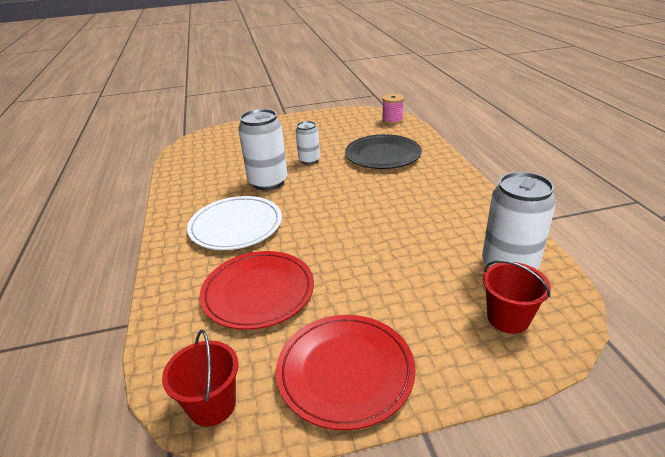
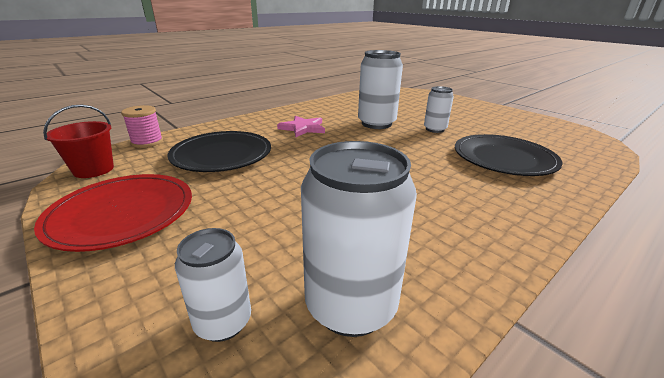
camera: 60 degrees right, 5 degrees down
white plate [187,196,282,250] -> pink star [277,116,325,137]
red plate [199,251,314,330] -> black plate [167,131,271,172]
pink spool [382,93,404,125] -> pink spool moved to [121,105,163,148]
red bucket [483,260,551,334] -> white can [175,228,251,342]

